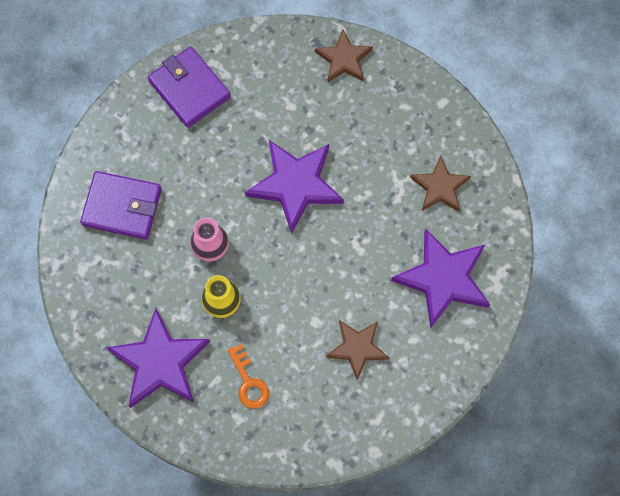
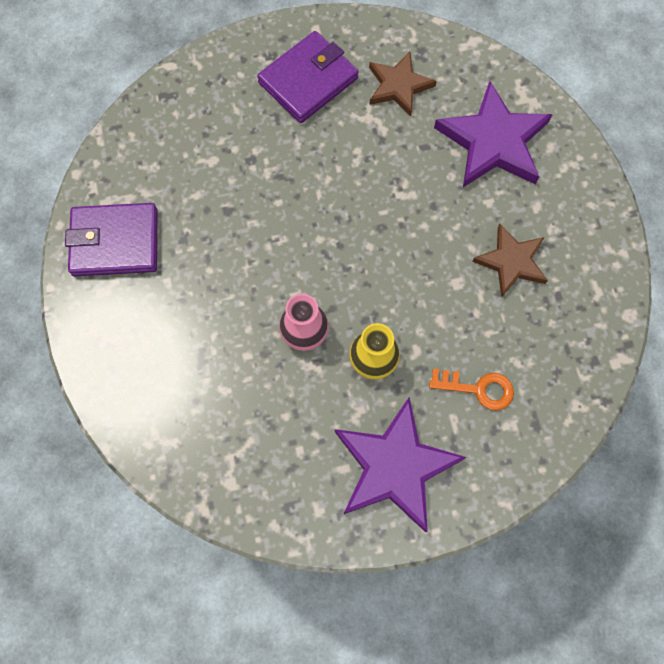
camera: 55 degrees left, 0 degrees up
purple wallet [80,171,162,240] -> purple wallet moved to [257,31,359,123]
purple star [245,140,344,234] -> none
brown star [315,29,373,83] -> none

